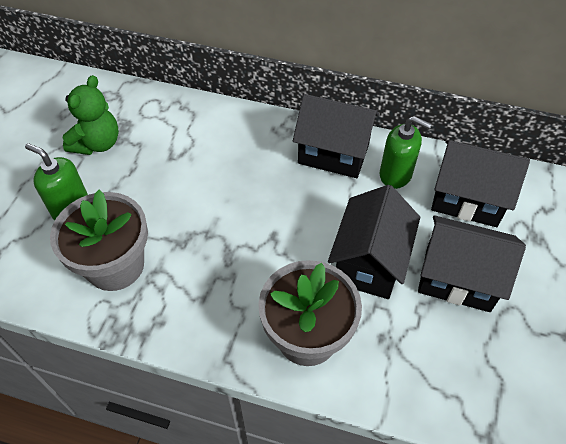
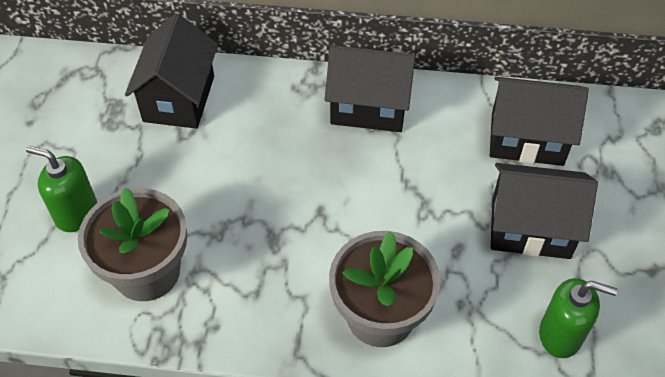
camera: 10 degrees left, 0 degrees up
green teddy bear [63,75,119,155] -> none
black house [328,185,420,299] -> black house moved to [125,14,218,129]
green soap dispenser [380,116,432,189] -> green soap dispenser moved to [539,278,618,358]

